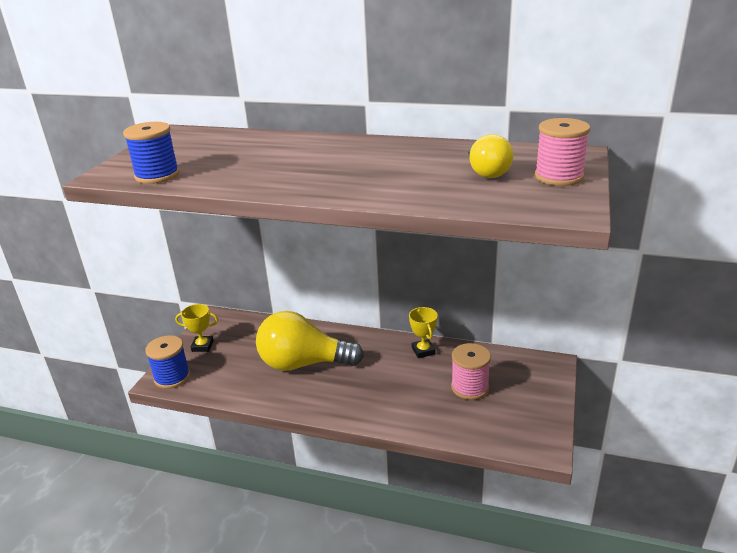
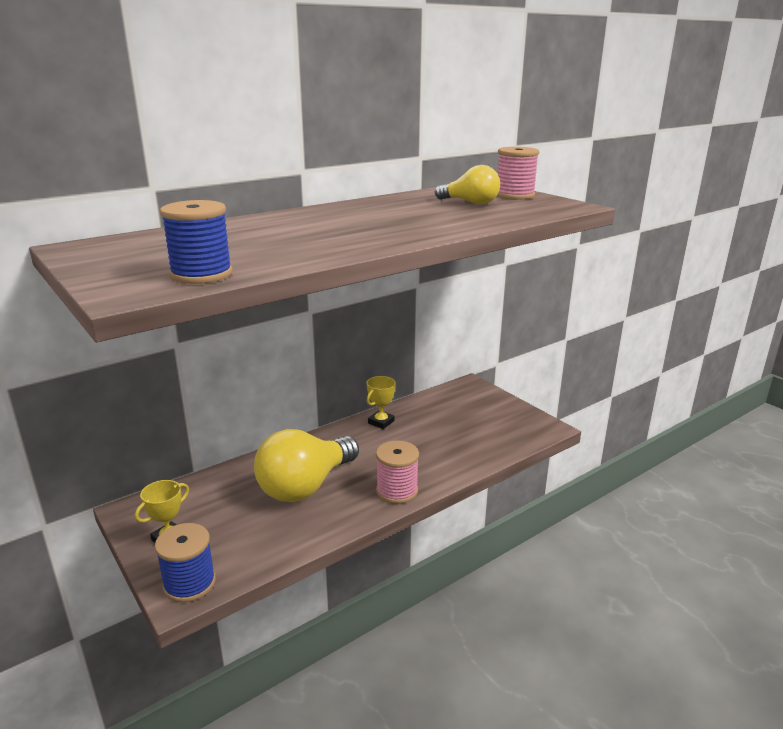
camera: 55 degrees left, 5 degrees down
yellow trophy [409,307,438,358] -> yellow trophy turned 75 degrees counterclockwise [367,376,396,429]
pink spool [451,343,491,400] -> pink spool moved to [376,441,419,504]

